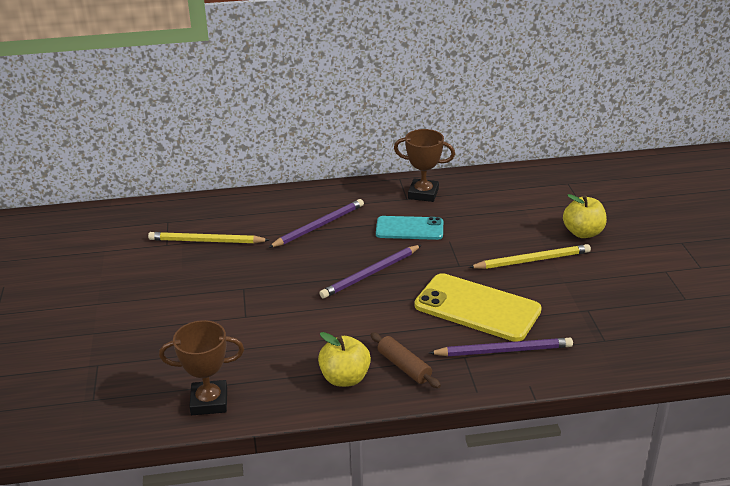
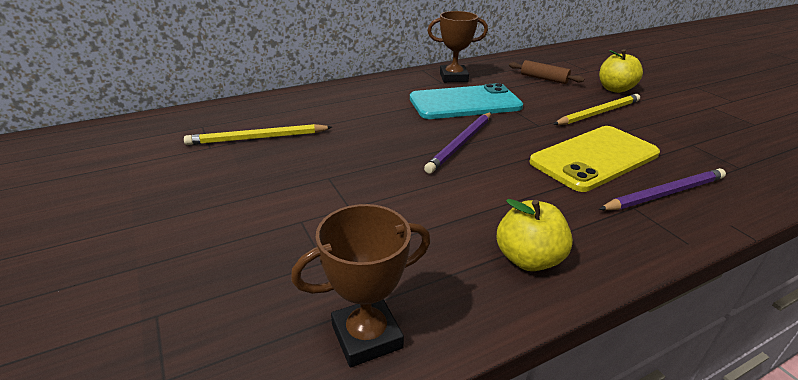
camera: 20 degrees left, 0 degrees up
purple pencil [268,199,364,248] -> none
brown rolling pin [370,332,441,388] -> brown rolling pin moved to [509,60,584,84]
turquoise phone [376,216,443,240] -> turquoise phone [410,83,523,119], size x1.56
yellow phone [415,273,542,342] -> yellow phone turned 45 degrees counterclockwise [529,126,660,192]

